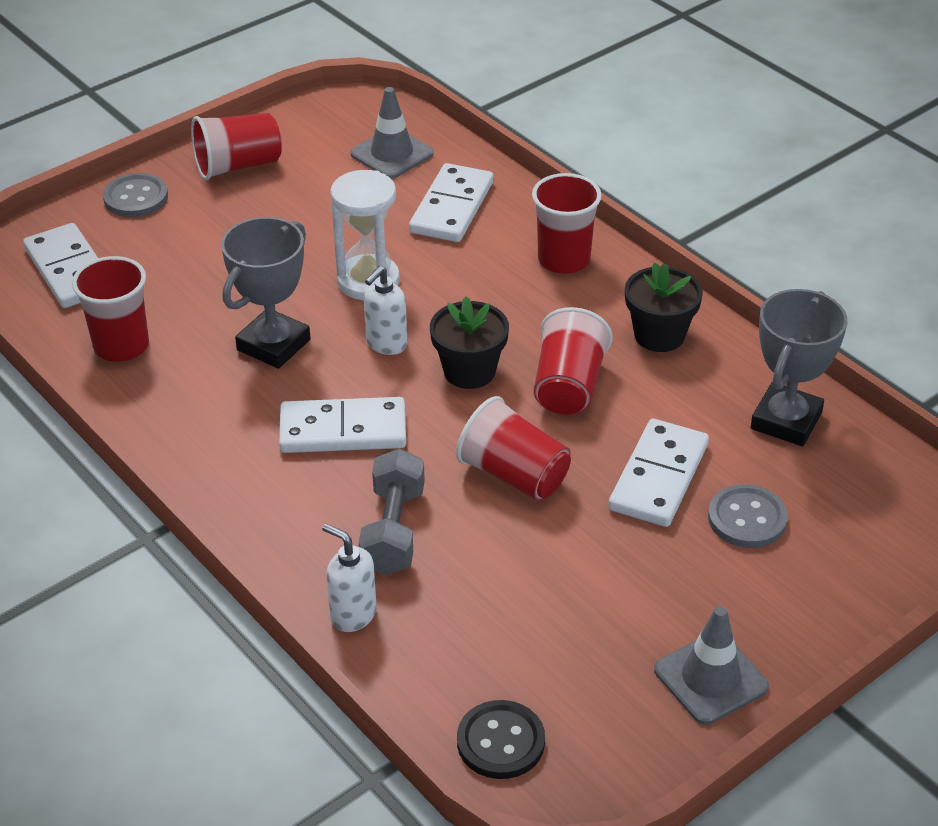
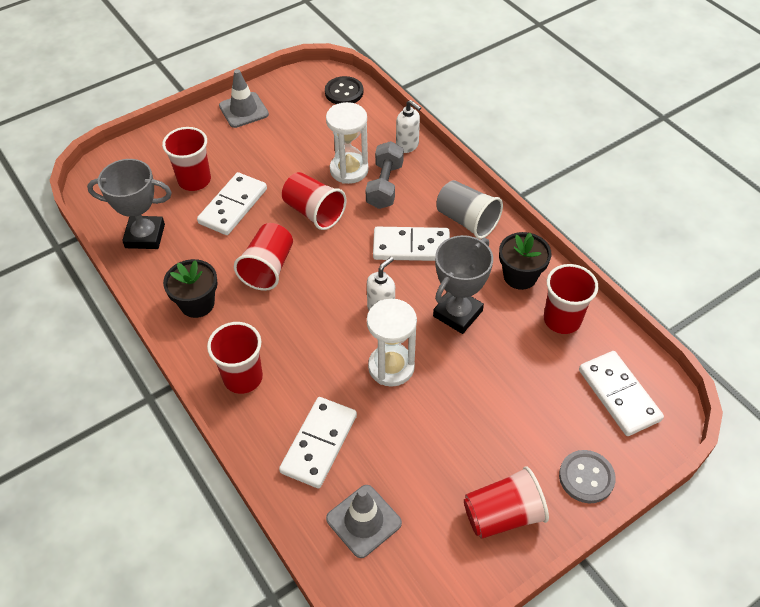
camera: 175 degrees left, 10 degrees up
black flower pot [430,297,509,389] -> black flower pot moved to [499,232,551,290]
grey button [708,484,788,548] -> red cup [162,127,211,191]
grey trophy [751,289,847,446] -> grey trophy turned 60 degrees clockwise [87,159,172,249]
none -> white hourglass [326,102,369,184]
none -> grey cup [437,180,503,239]

